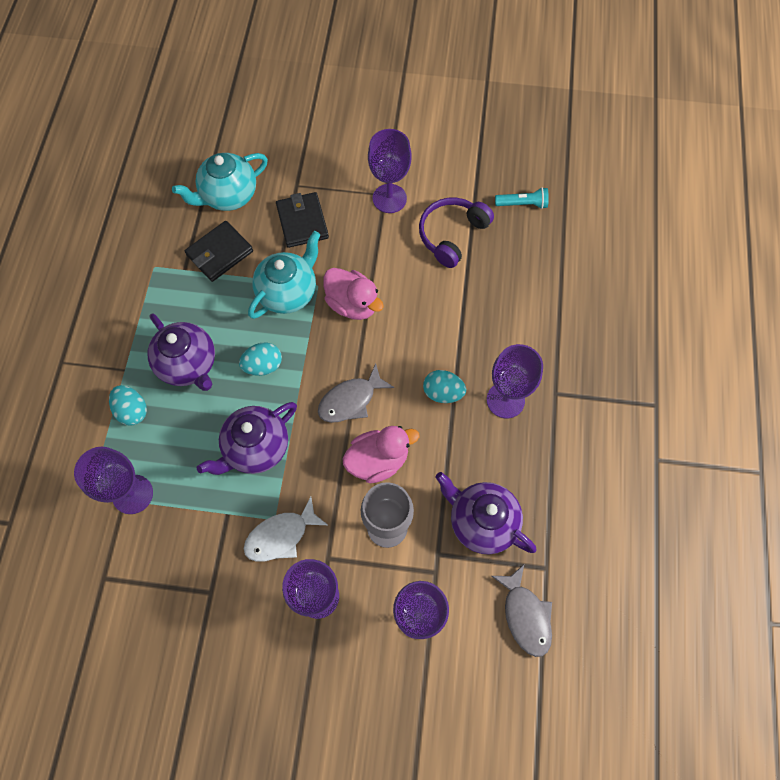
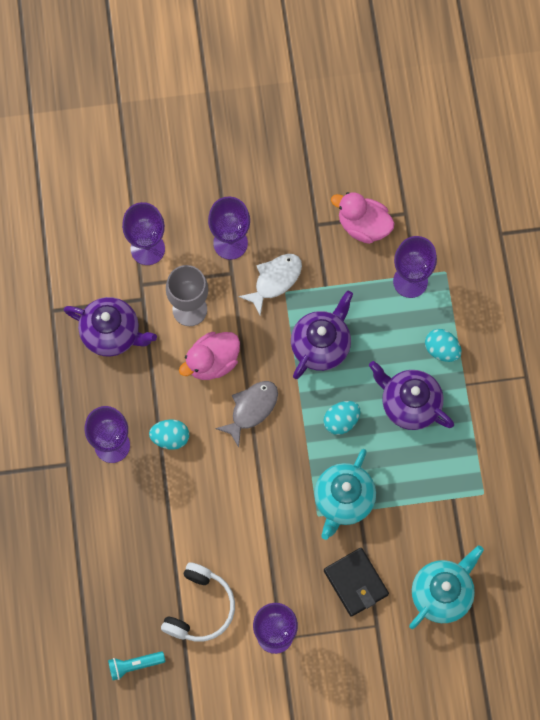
camera: 165 degrees right, 5 degrees up
black wallet [185,221,253,282] -> none
pink duck [323,268,384,320] -> pink duck moved to [331,192,395,244]
purple headphones [419,198,494,268] -> white headphones [161,563,235,642]
grey fish [492,565,552,657] -> none

